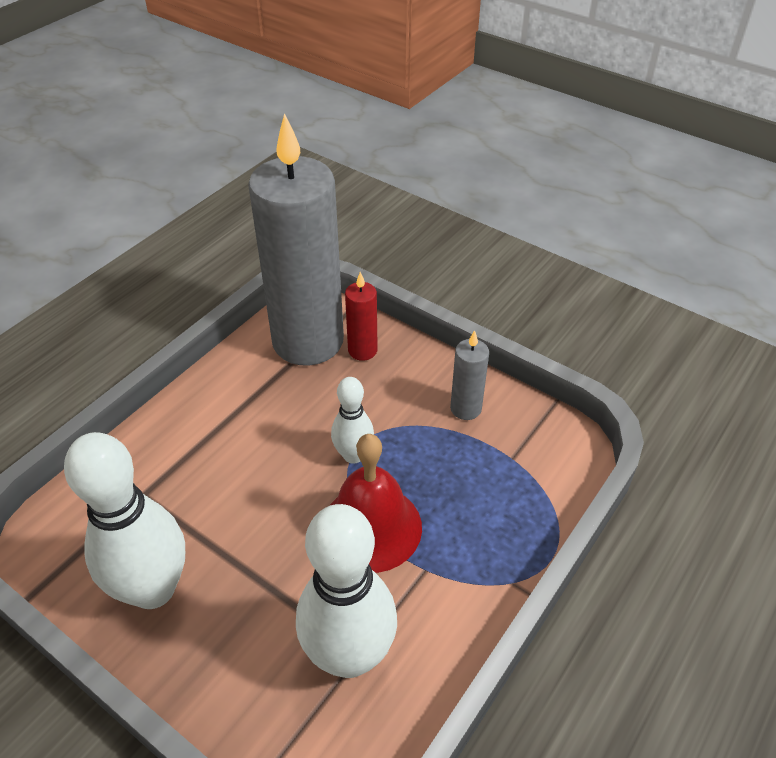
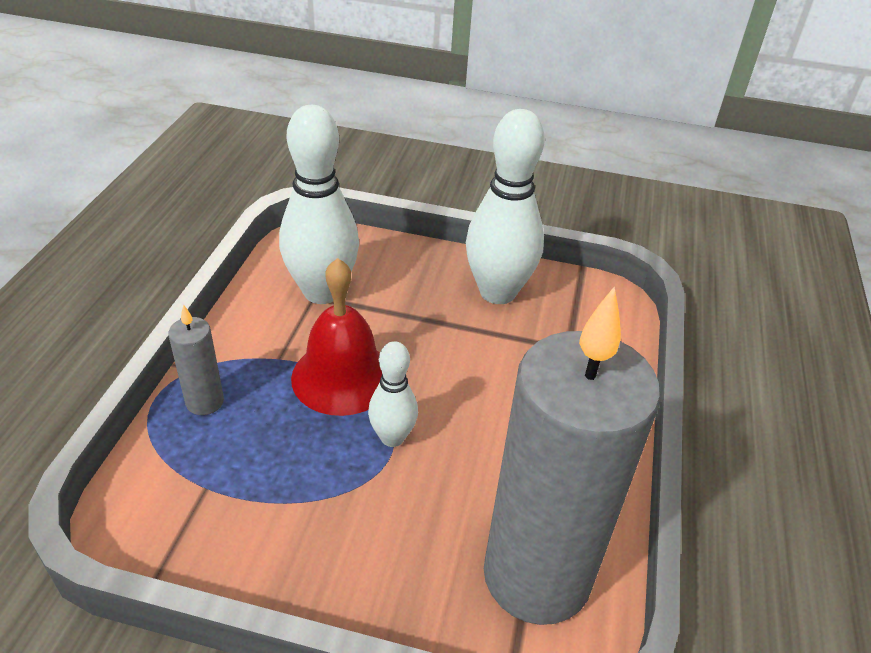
camera: 155 degrees right, 5 degrees down
red candle [345,272,378,361] -> none
grey candle [450,330,489,420] -> grey candle moved to [168,305,224,415]

